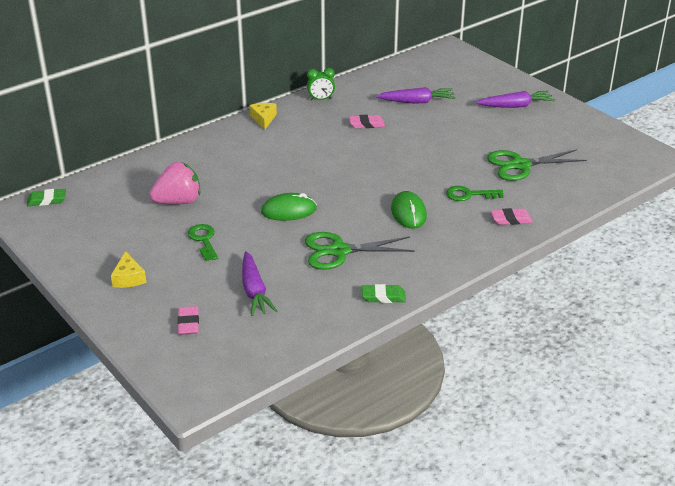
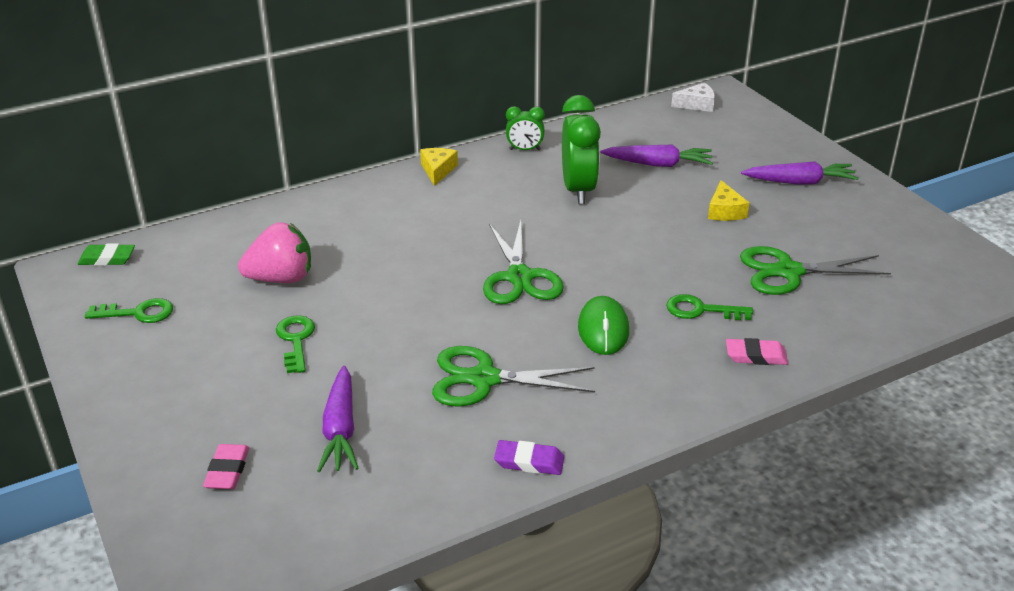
camera: 10 degrees right, 0 degrees up
yellow cheese [111,251,147,288] -> yellow cheese moved to [708,180,750,221]
green mouse [261,193,317,221] -> none
pink eraser [349,115,385,128] -> green clock [562,95,601,204]
green eraser [362,284,406,303] -> purple eraser [494,440,564,475]
none -> green key [85,298,173,323]
none -> green scissors [483,220,564,304]
none -> white cheese [671,83,715,112]

